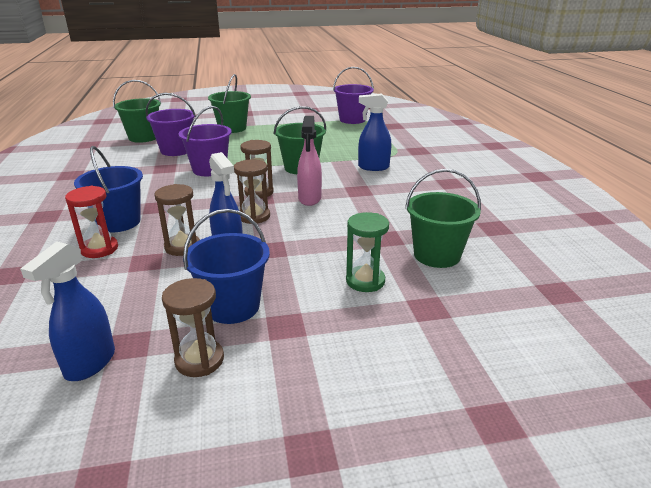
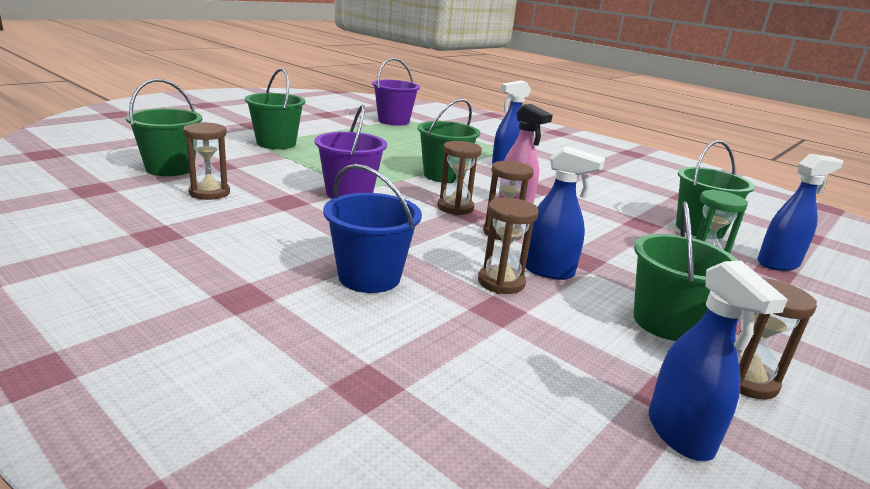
camera: 40 degrees left, 5 degrees down
red hourglass [65,186,118,258] -> none
purple bucket [145,93,196,156] -> none
blue bucket [183,209,270,324] -> green bucket [633,201,738,341]
none -> brown hourglass [183,122,230,200]
none -> blue spray bottle [757,154,843,271]

